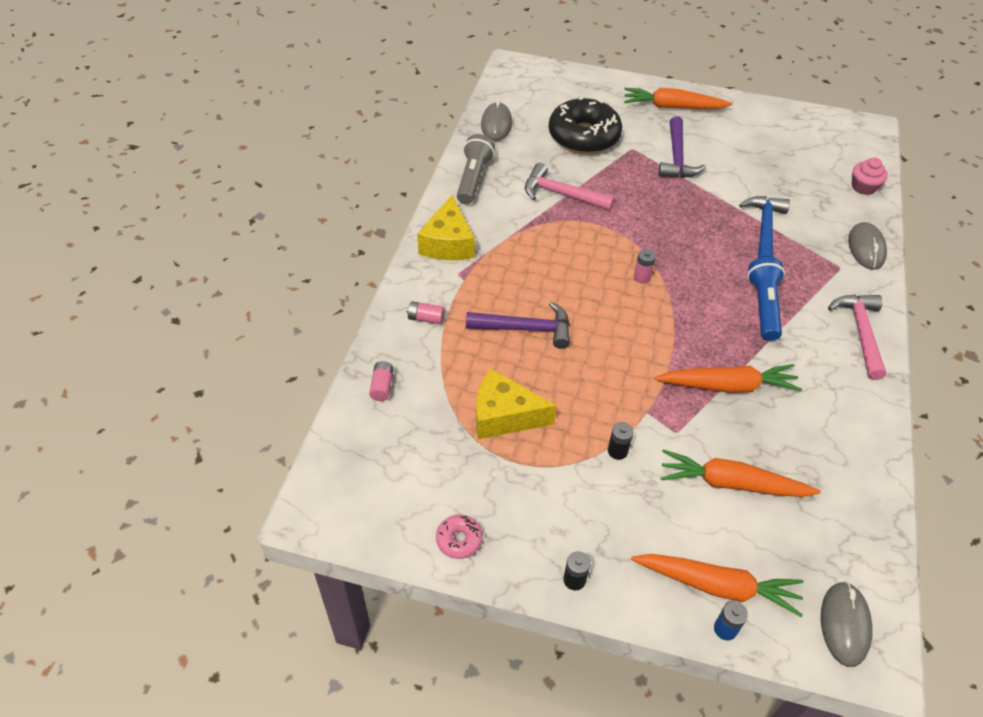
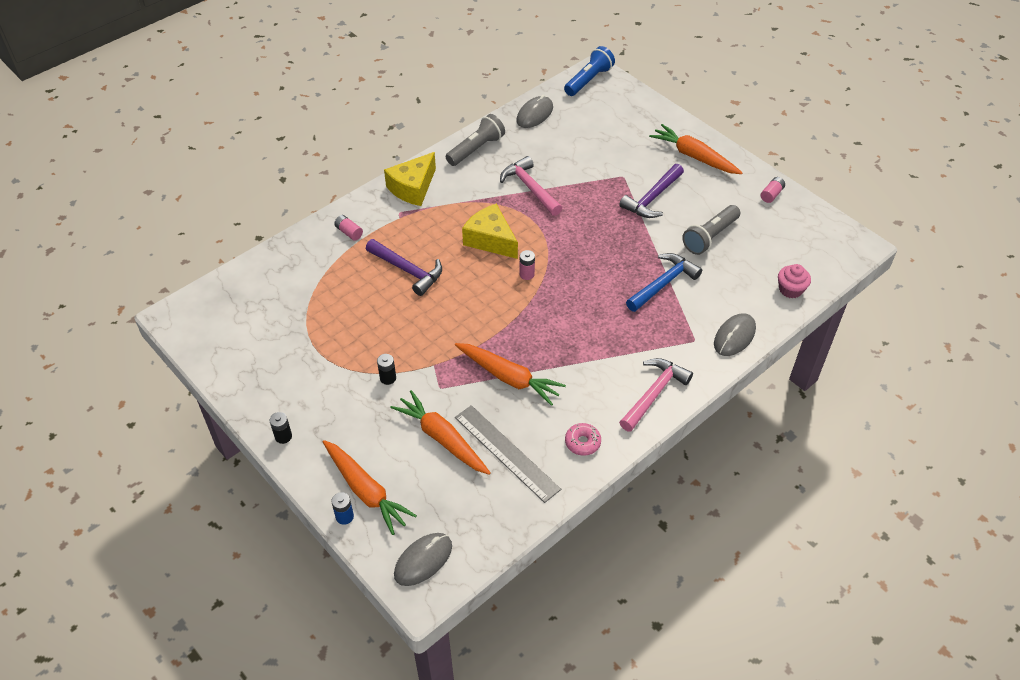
camera: 35 degrees right, 0 degrees up
pink battery [369,361,394,401] -> pink battery moved to [760,177,785,203]
pink donut [436,515,483,559] -> pink donut moved to [565,423,601,456]
yellow cheese [476,368,557,439] -> yellow cheese moved to [462,203,518,259]
black donut [549,96,622,154] -> none
blue flashlight [747,257,785,341] -> blue flashlight moved to [564,46,615,96]
none -> grey ruler [455,405,561,503]
none -> grey flashlight [682,205,740,255]

